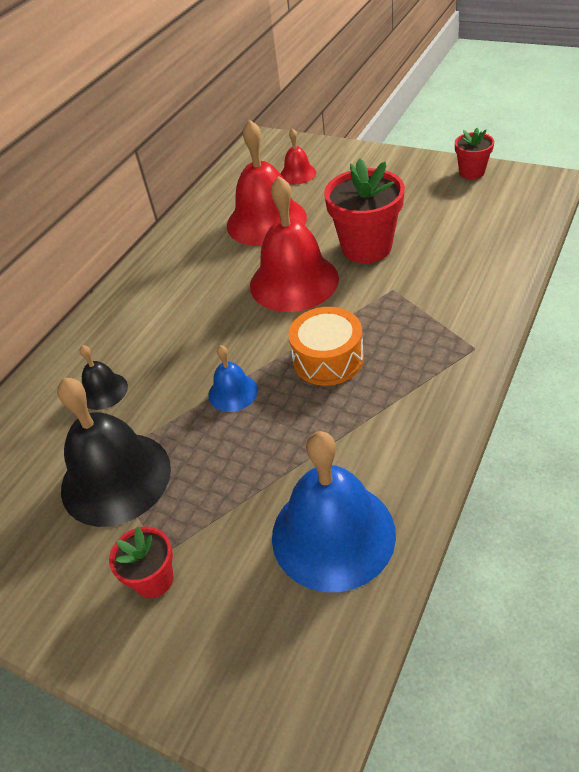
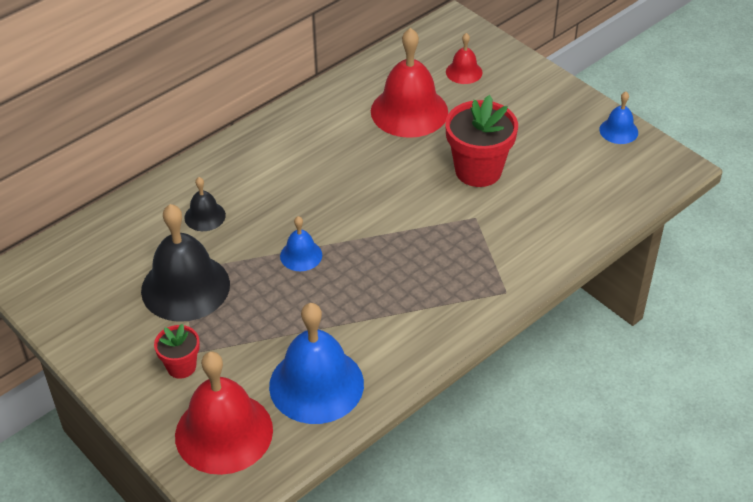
camera: 15 degrees right, 0 degrees up
red bell [250,176,339,312] -> red bell moved to [175,351,273,475]
orange drum [288,307,364,386] -> none
red flower pot [455,128,494,179] -> blue bell [599,92,638,144]

